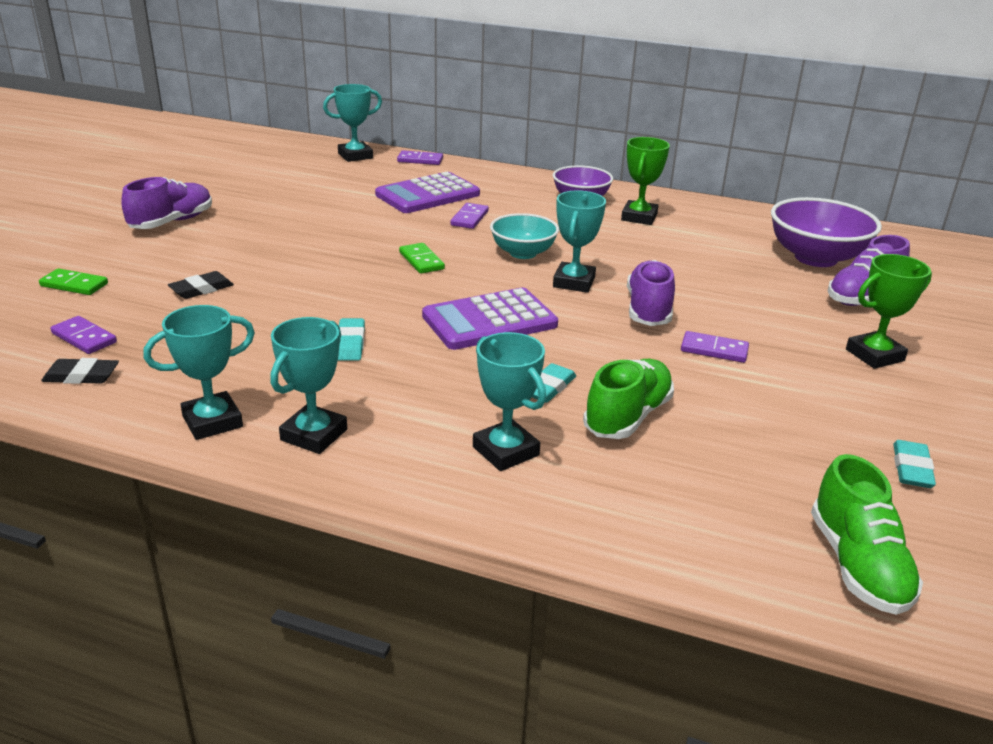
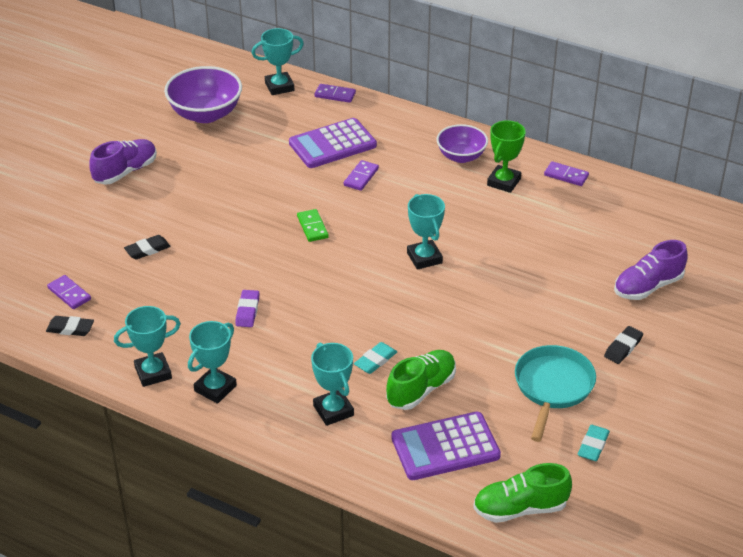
camera: 10 degrees right, 10 degrees up
green domino [39,268,108,295] -> none
turquoise eraser [338,318,365,361] -> purple eraser [235,290,259,327]
purple calculator [422,287,558,350] -> purple calculator moved to [391,412,501,480]
turquoise bowl [490,213,559,259] -> none
turquoise trophy [553,190,606,293] -> turquoise trophy turned 45 degrees counterclockwise [407,194,445,270]
purple shoe [627,260,675,326] -> none
purple domino [681,331,749,363] -> purple domino moved to [544,161,589,186]
purple bowl [771,197,882,267] -> purple bowl moved to [164,66,242,123]
green shoe [811,454,923,615] -> green shoe turned 75 degrees clockwise [473,463,572,523]
green trophy [846,254,932,369] -> black eraser [604,326,643,364]
none -> turquoise pan [515,345,596,442]

